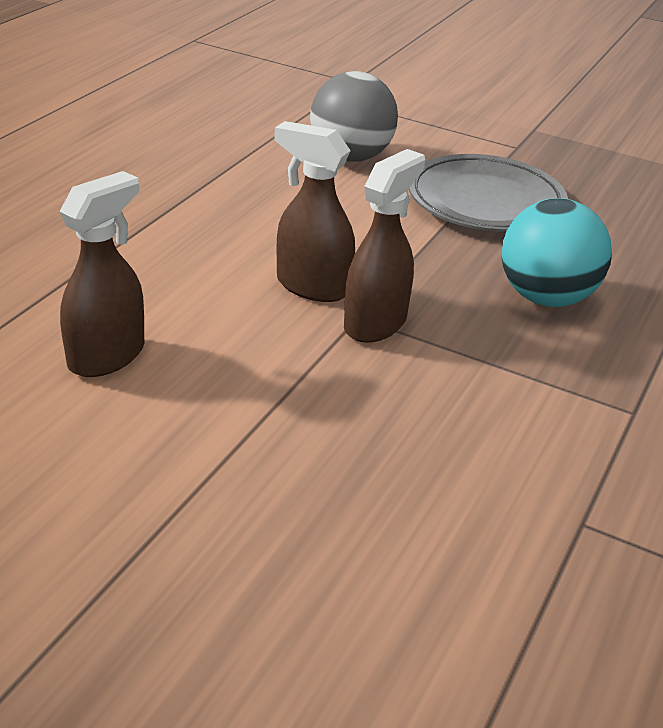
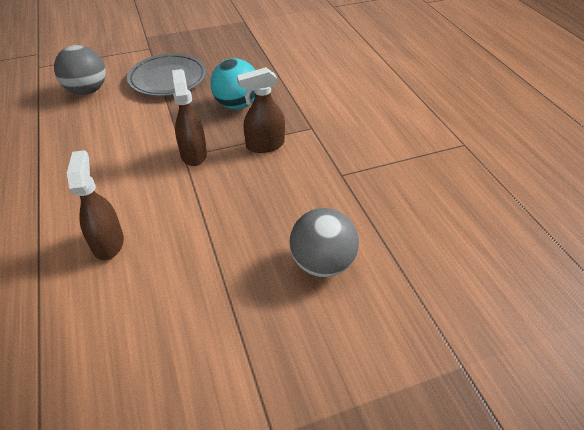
camera: 45 degrees left, 10 degrees up
brown spray bottle [274,121,355,302] -> brown spray bottle moved to [237,67,285,153]
none -> grey ball [289,208,359,277]

